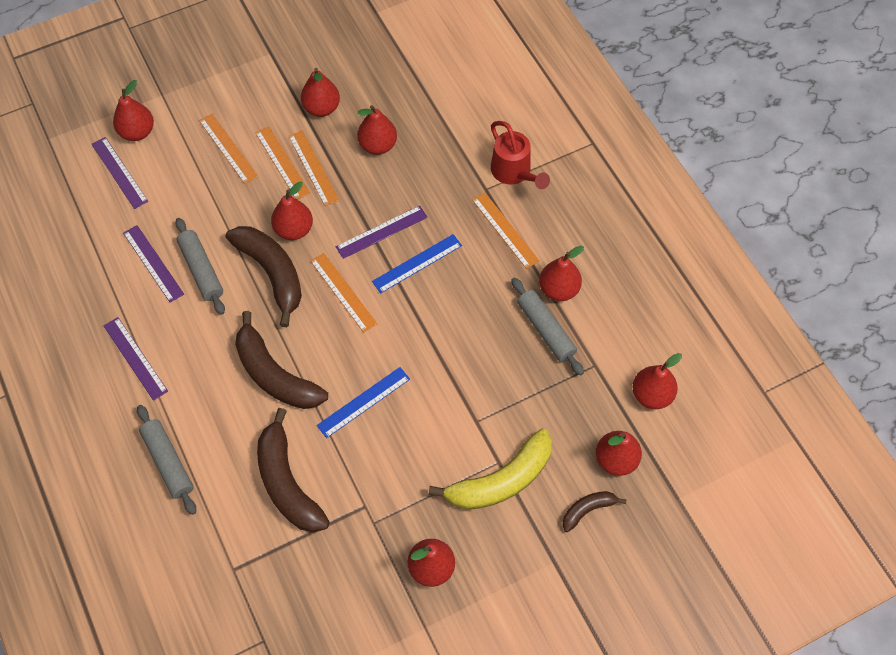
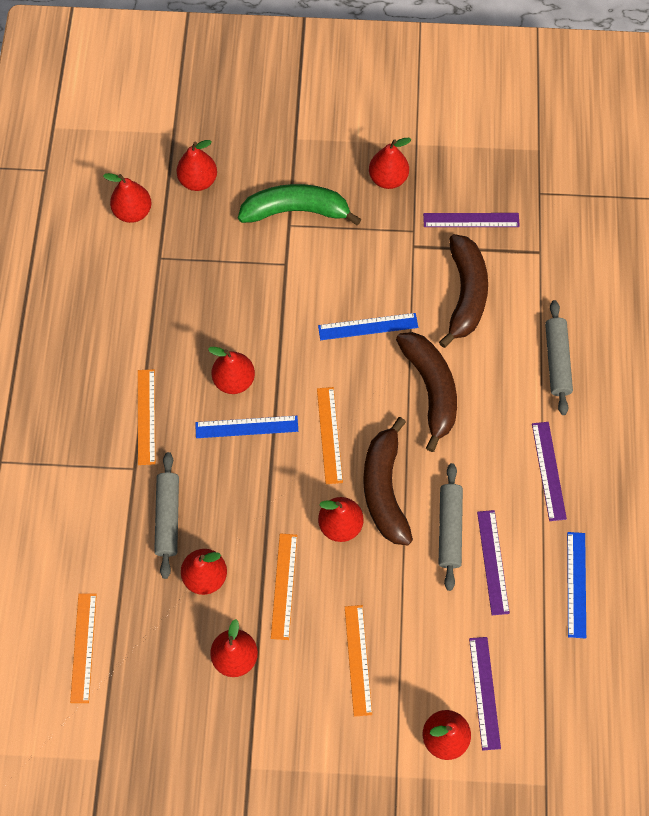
camera: 150 degrees left, 5 degrees up
orange ruler [255,126,310,200] -> orange ruler moved to [70,593,97,703]
purple ruler [336,206,428,259] -> purple ruler moved to [423,213,520,227]
yellow banana [429,429,552,510] -> green banana [238,184,361,225]
red watering can [491,121,550,189] -> none
grey rolling pin [511,278,584,375] -> grey rolling pin moved to [154,452,179,579]
red pear [539,246,584,301] -> red pear moved to [208,347,255,394]
brown banana [562,491,626,532] -> none
none -> blue ruler [567,532,586,638]

